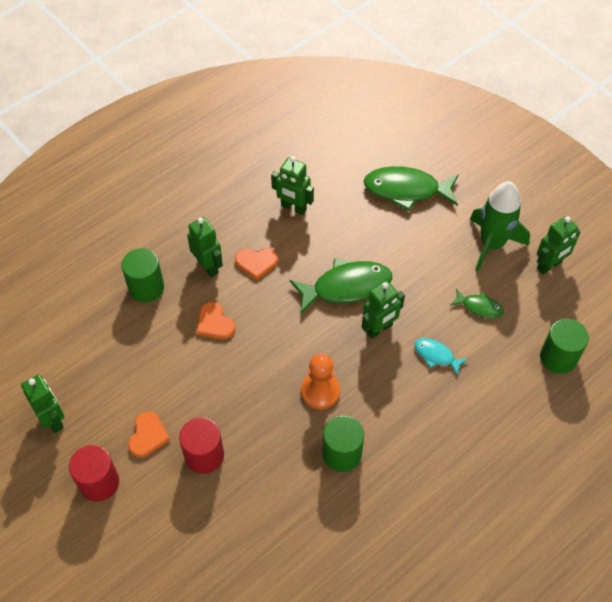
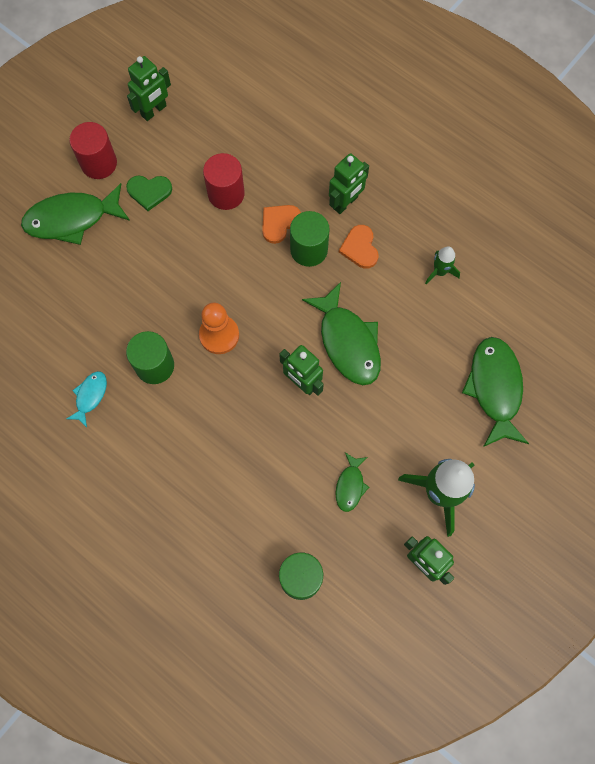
camera: 80 degrees right, 15 degrees up
green cylinder [121,248,164,303] -> green cylinder moved to [290,211,330,267]
orange heart [128,411,170,458] -> green heart [126,176,172,211]
red cylinder [179,418,224,474] -> red cylinder moved to [203,153,245,210]
green robot [271,156,314,215] -> green rocket [425,246,460,284]
turquoise fish [415,338,468,375] -> turquoise fish moved to [67,371,107,427]
none -> green fish [21,183,130,245]

